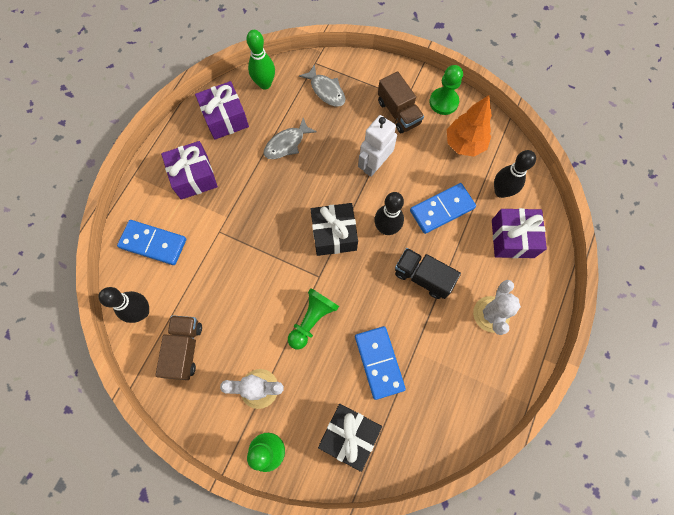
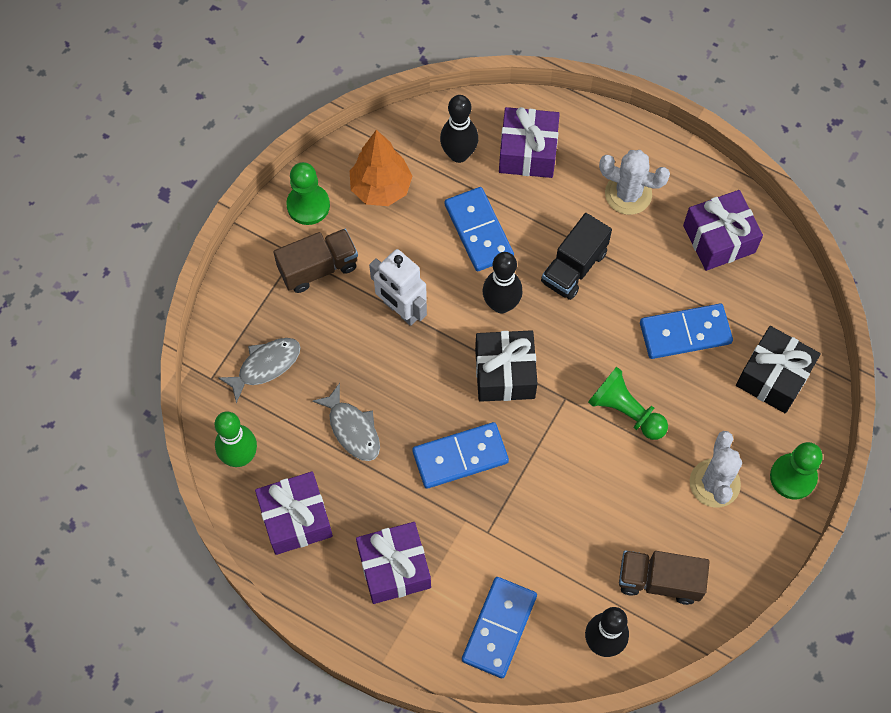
camera: 85 degrees left, 5 degrees down
none -> blue domino [412,422,509,489]
none -> purple gift [683,190,763,271]

